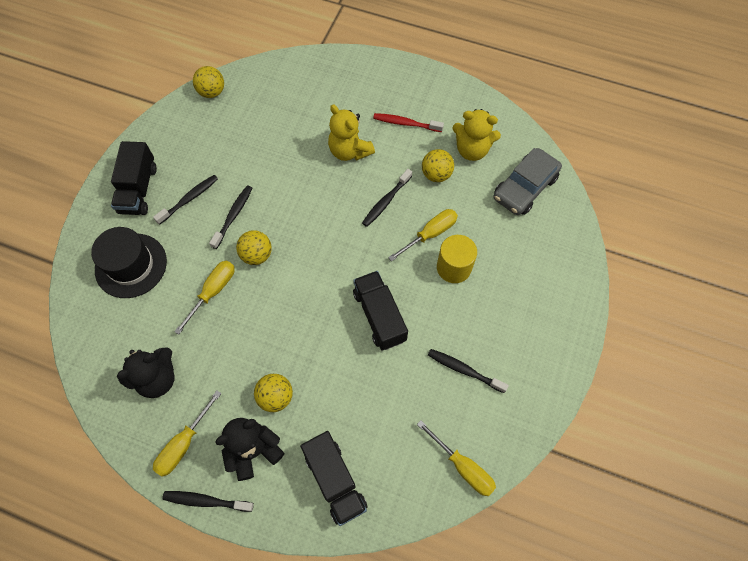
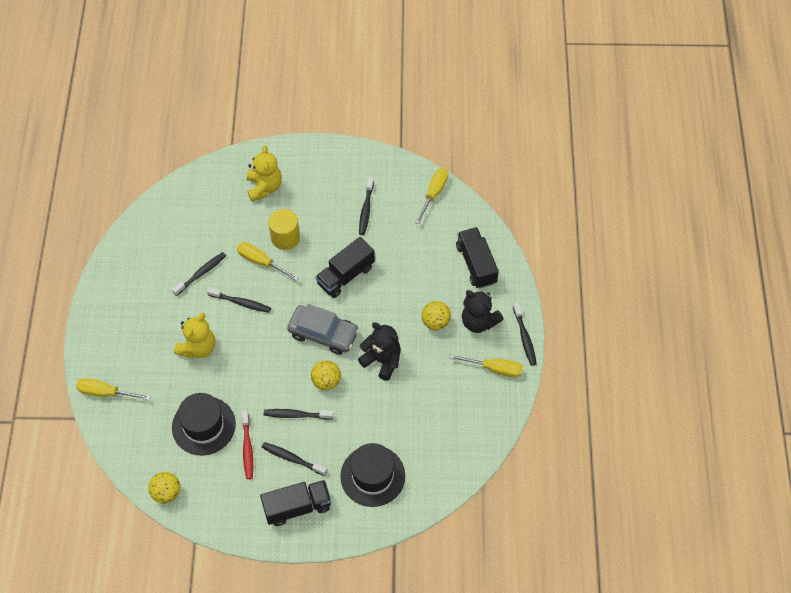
camera: 110 degrees left, 5 degrees down
black teddy bear [117,347,174,398] -> black teddy bear moved to [358,322,401,381]
yellow screwdriver [174,261,235,335] -> yellow screwdriver moved to [76,378,151,400]
black truck [300,431,367,526] -> black truck turned 60 degrees counterclockwise [456,227,499,289]
red toothbrush [373,113,444,132] -> red toothbrush moved to [242,410,253,479]
yellow ball [422,149,454,182] -> black toothbrush [172,252,226,296]
yellow teddy bear [452,109,501,161] -> yellow teddy bear moved to [247,145,282,202]
grey car [493,148,562,215] -> grey car moved to [287,304,360,355]
none -> black hat [172,393,236,455]

